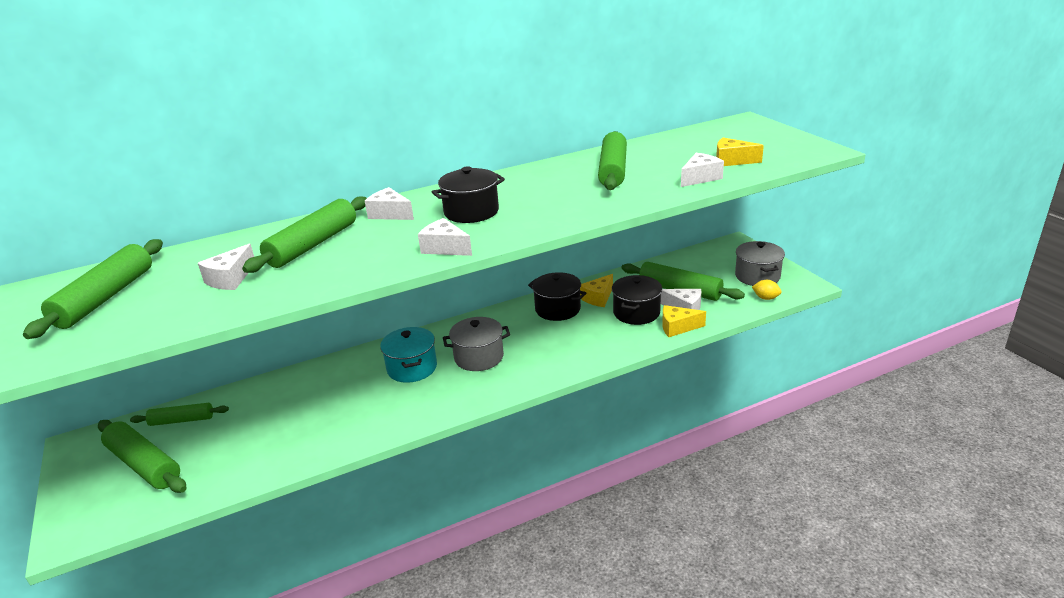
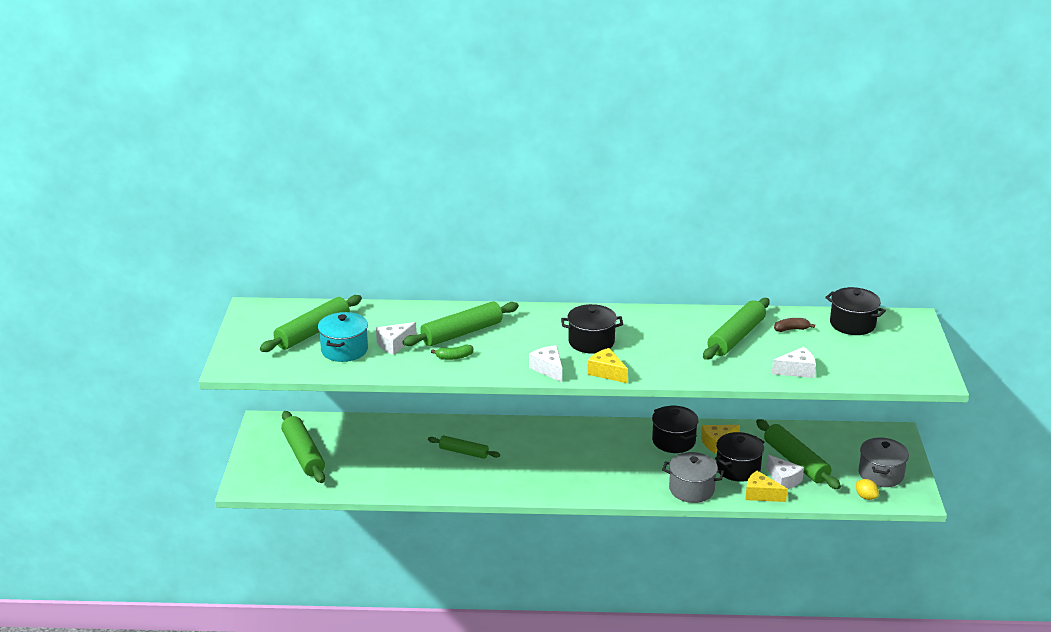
camera: 25 degrees right, 0 degrees up
green rolling pin [130,403,229,426] -> green rolling pin moved to [428,436,500,459]
white cheese [365,187,414,220] -> none
turquoise pot [380,327,437,383] -> turquoise pot moved to [318,312,368,362]
grey pot [443,317,510,371] -> grey pot moved to [662,452,724,503]
yellow cheese [716,138,764,166] -> yellow cheese moved to [587,348,628,383]
none -> green banana [431,345,473,360]
none -> brown banana [774,318,815,332]
none -> black pot [825,287,886,335]

